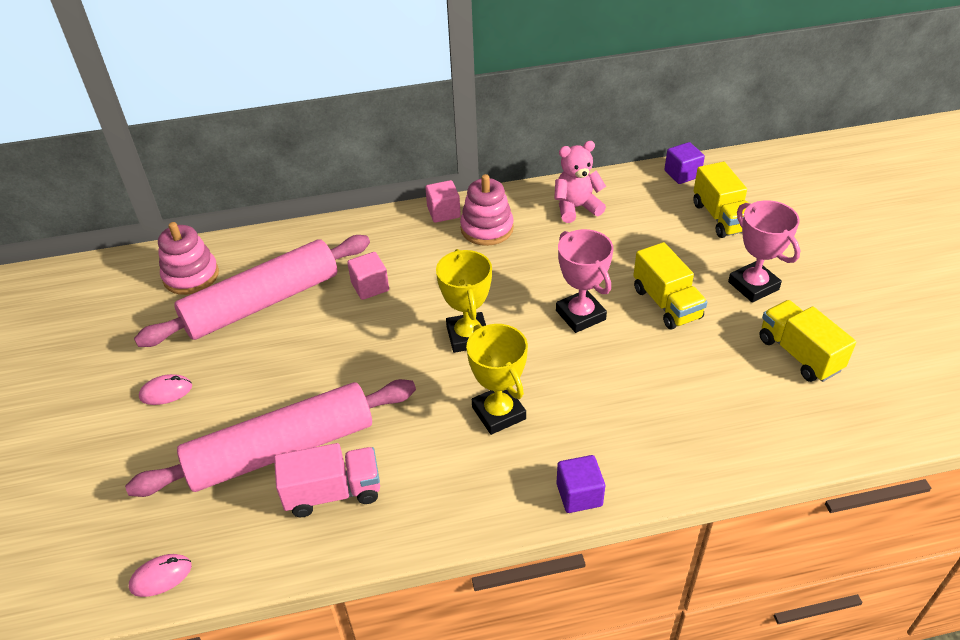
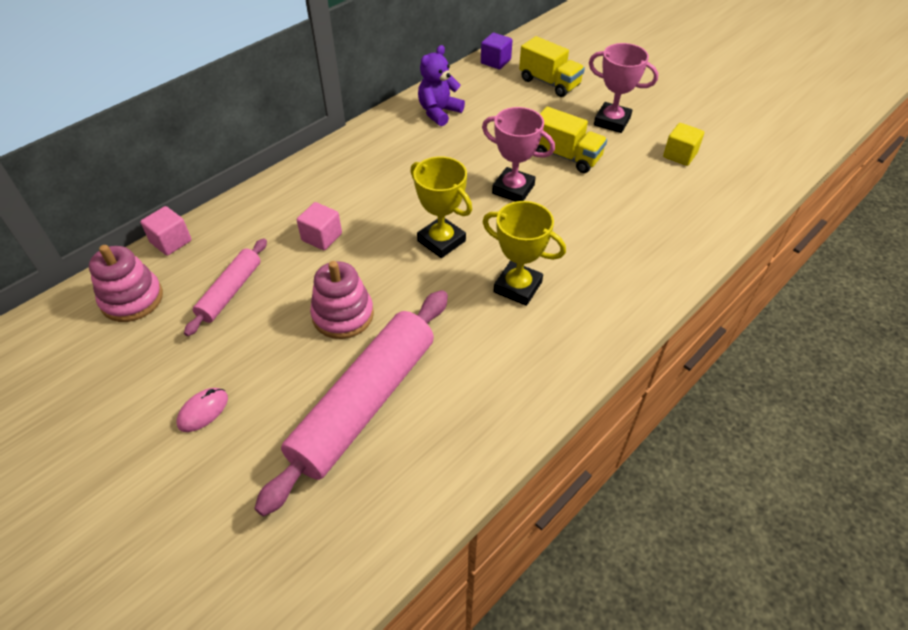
camera: 35 degrees left, 5 degrees up
pink mouse [129,554,192,597] -> none
pink rolling pin [134,235,370,347] -> pink rolling pin [184,238,267,336], size x0.52
pink truck [274,443,380,517] -> none
pink cube [425,180,461,223] -> pink cube moved to [140,206,191,256]
pink stacking toy [460,174,514,246] -> pink stacking toy moved to [310,261,374,339]
pink teddy bear [554,141,606,223] -> purple teddy bear [418,45,465,126]
purple cube [557,455,605,513] -> none
yellow truck [759,300,856,382] -> yellow cube [663,123,704,166]

